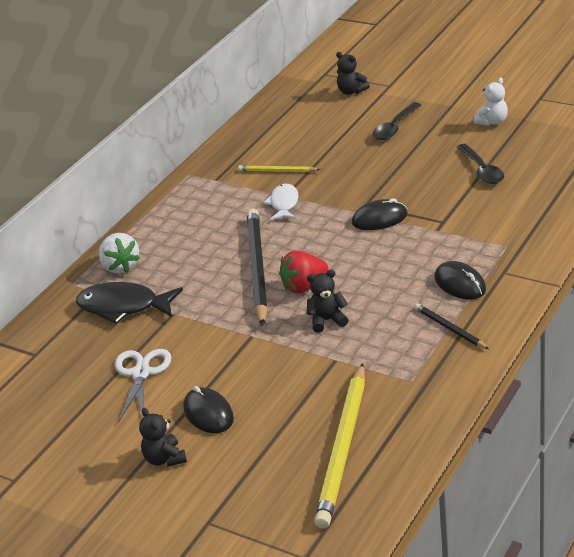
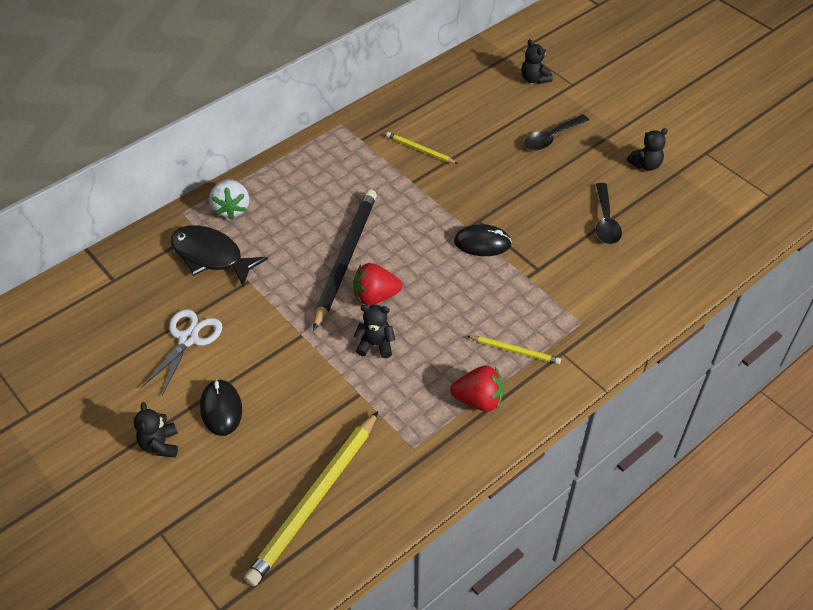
camera: 15 degrees right, 15 degrees up
white fish [264,184,298,221] -> none
black pencil [414,303,489,349] -> red strawberry [450,366,504,412]
black mouse [434,261,486,300] -> yellow pencil [467,336,561,364]
white teddy bear [474,78,508,126] -> black teddy bear [627,128,668,171]

